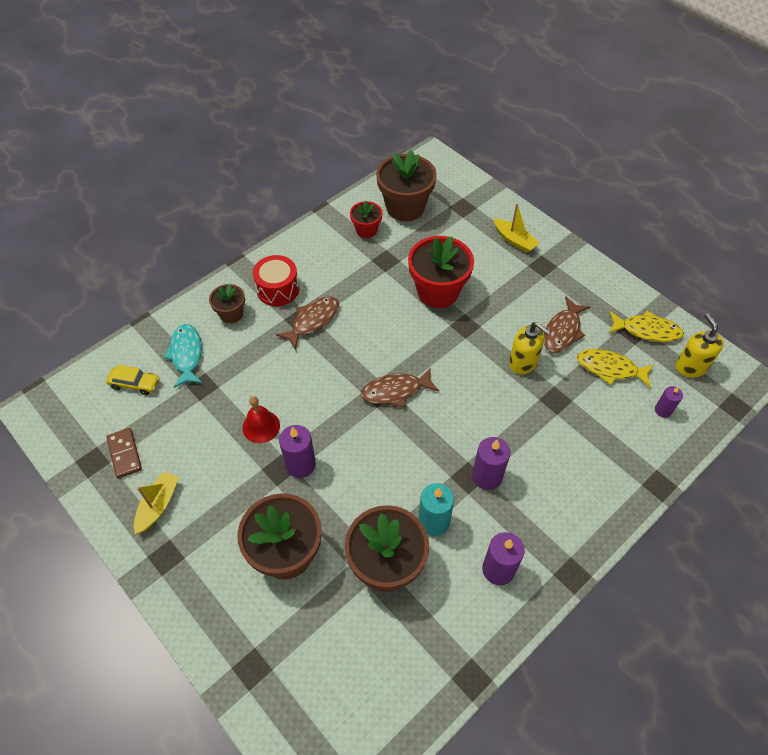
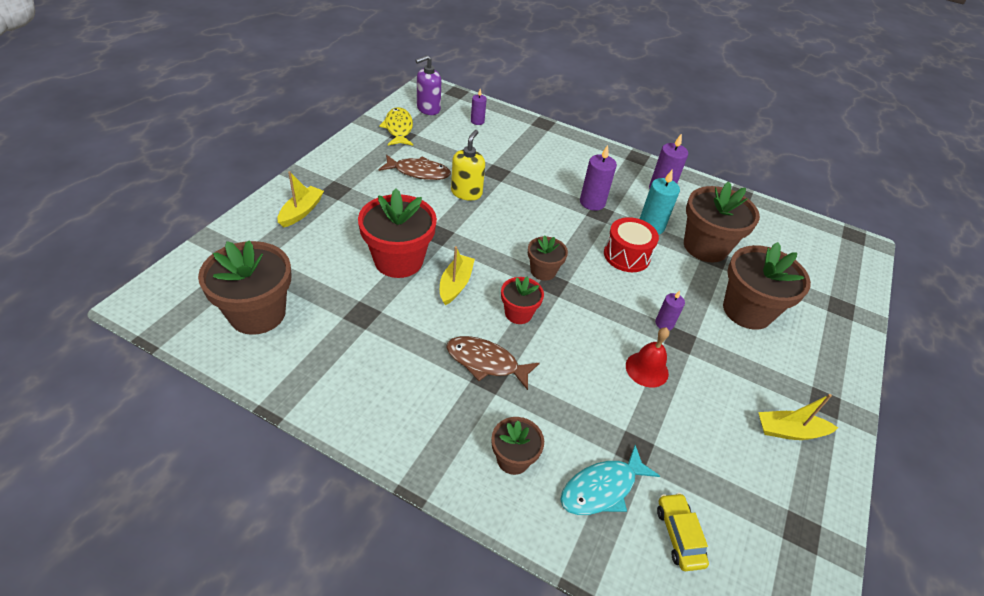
camera: 115 degrees left, 10 degrees down
brown domino [106,428,142,478] -> none
red drum [253,255,299,306] -> red drum moved to [604,217,659,272]
purple candle [279,425,316,478] -> purple candle [655,291,685,330], size x0.60
red flower pot [350,201,382,238] -> red flower pot moved to [501,276,544,324]
brown fish [361,368,439,408] -> brown flower pot [528,235,568,281]
yellow fish [577,349,654,388] -> none
yellow soap dispenser [676,313,724,378] -> purple soap dispenser [415,55,441,115]
none -> yellow boat [440,246,475,305]

